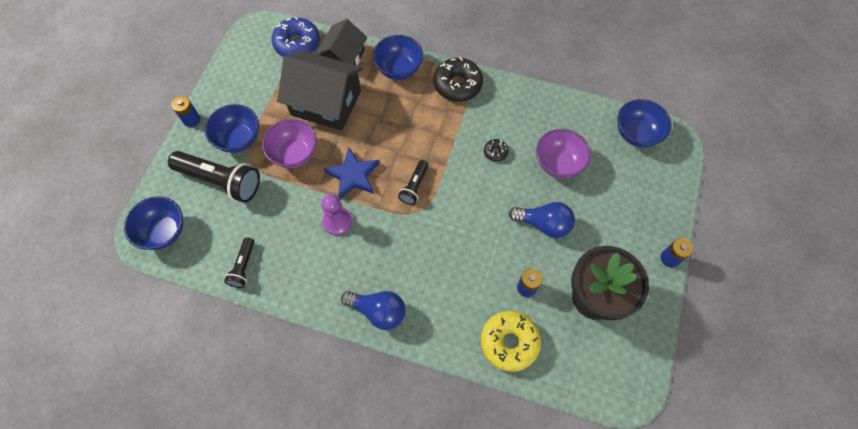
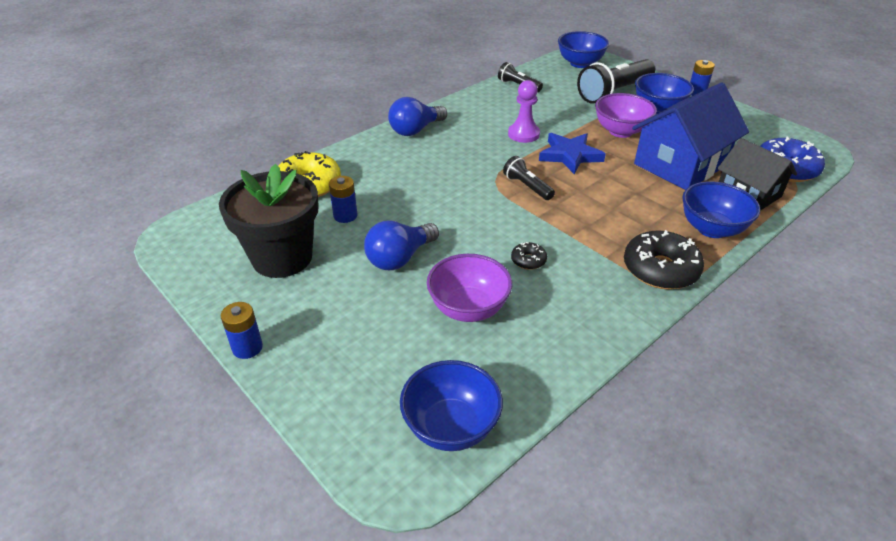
camera: 120 degrees right, 25 degrees down
black house [277,51,363,131] -> blue house [632,82,749,190]

